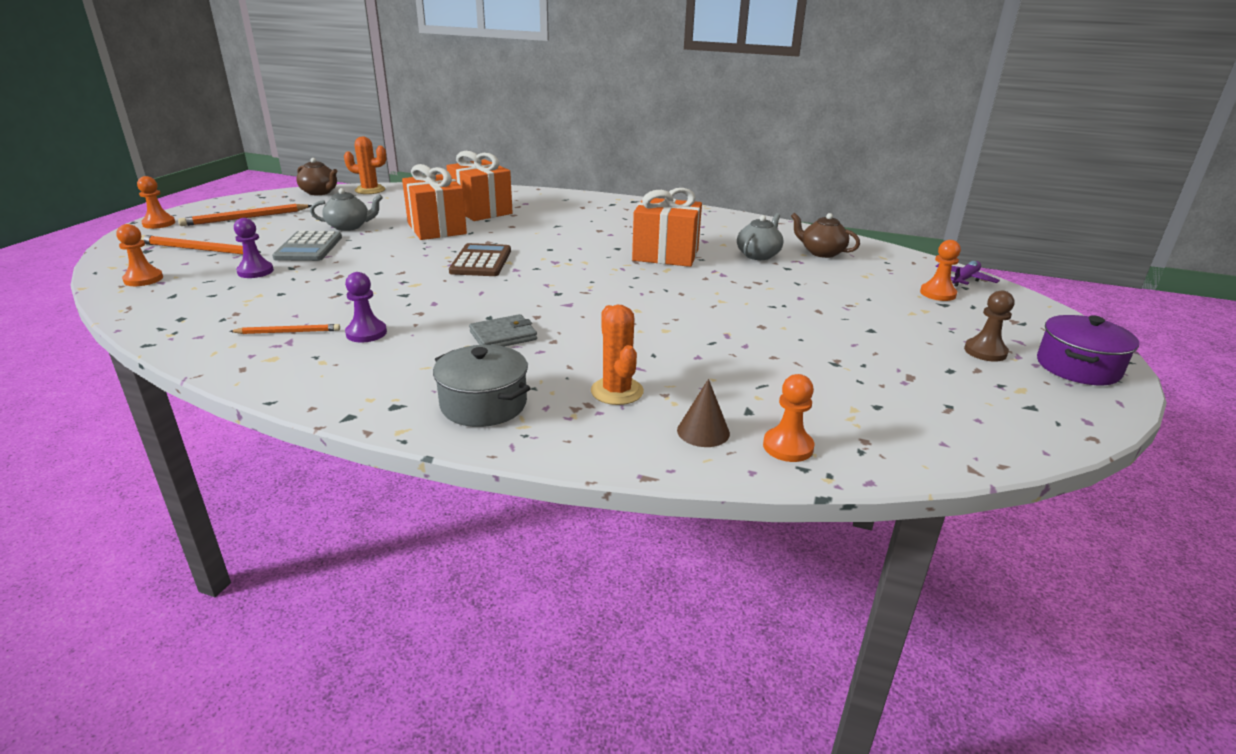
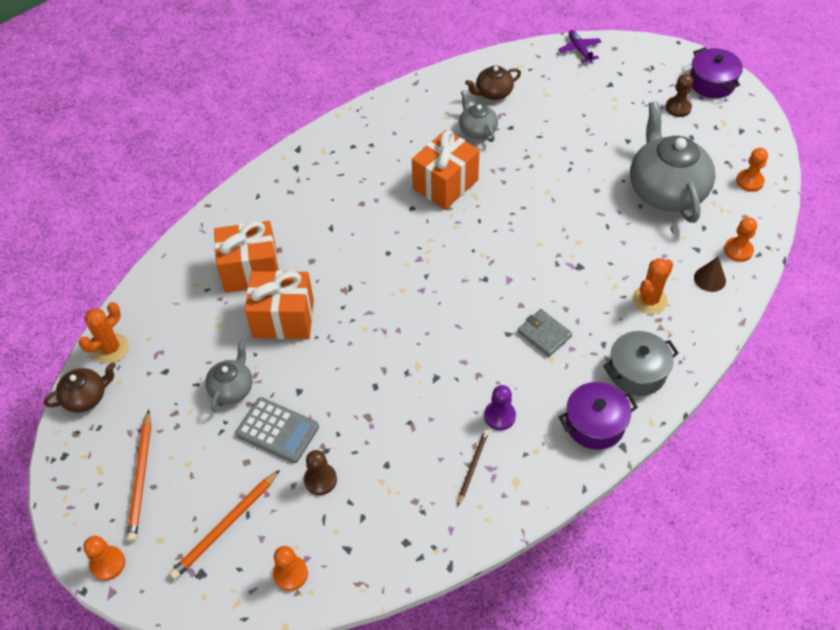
camera: 60 degrees left, 25 degrees up
orange pencil [229,324,340,334] -> brown pencil [458,430,489,506]
purple pawn [234,218,274,278] -> brown pawn [304,450,337,495]
brown calculator [449,243,511,276] -> none
grey wallet [469,314,537,346] -> grey wallet turned 45 degrees counterclockwise [517,309,572,357]
orange cactus [591,305,644,405] -> orange cactus turned 60 degrees counterclockwise [632,258,673,314]
orange pawn [920,240,961,301] -> orange pawn moved to [736,148,768,192]
none -> purple pot [559,382,638,450]
none -> grey teapot [630,101,715,223]

